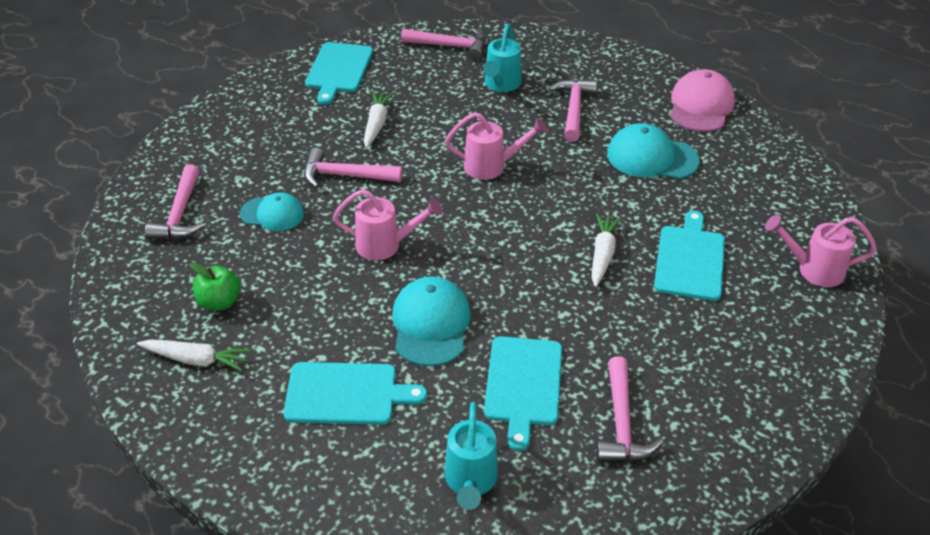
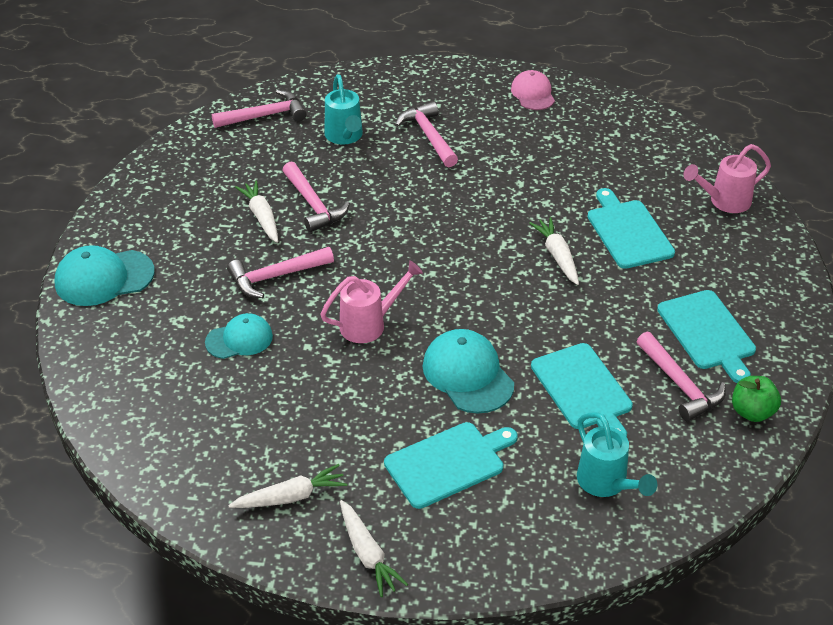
camera: 30 degrees left, 0 degrees up
pink hammer [145,164,204,239] -> pink hammer moved to [283,161,350,232]
green apple [190,263,240,311] -> green apple moved to [732,376,781,422]
turquoise cutting board [305,42,373,105] -> turquoise cutting board moved to [657,290,756,383]
pink watering can [445,112,547,180] -> none
turquoise cap [607,123,700,179] -> turquoise cap moved to [55,245,155,306]
pink cap [670,69,735,132] -> pink cap [511,70,555,110], size x0.66
none -> white carrot [340,500,408,597]

